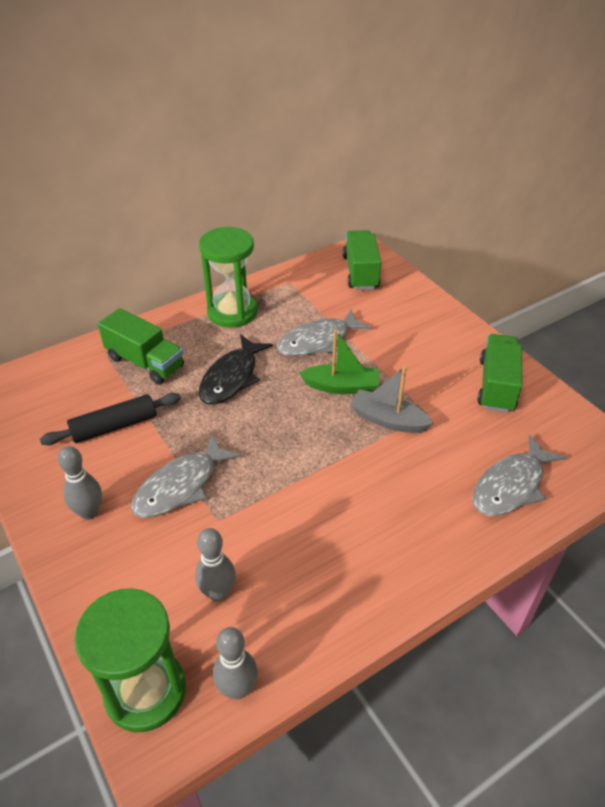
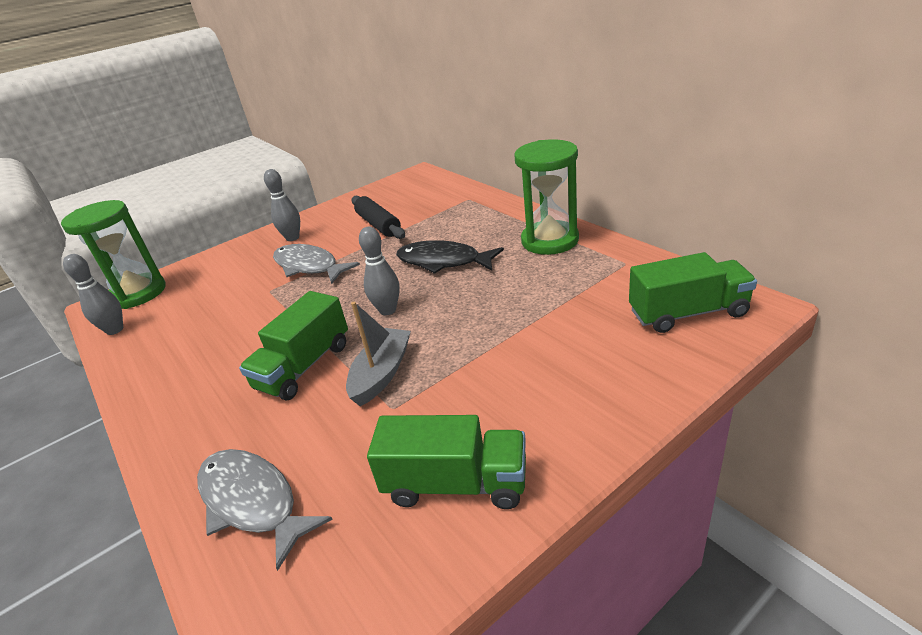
camera: 90 degrees right, 10 degrees down
green truck [98,308,184,384] -> green truck moved to [239,291,348,400]
grey bowling pin [195,528,236,602] -> grey bowling pin moved to [359,227,400,315]
grey fish [277,309,372,356] -> none
green boat [299,329,379,394] -> none

